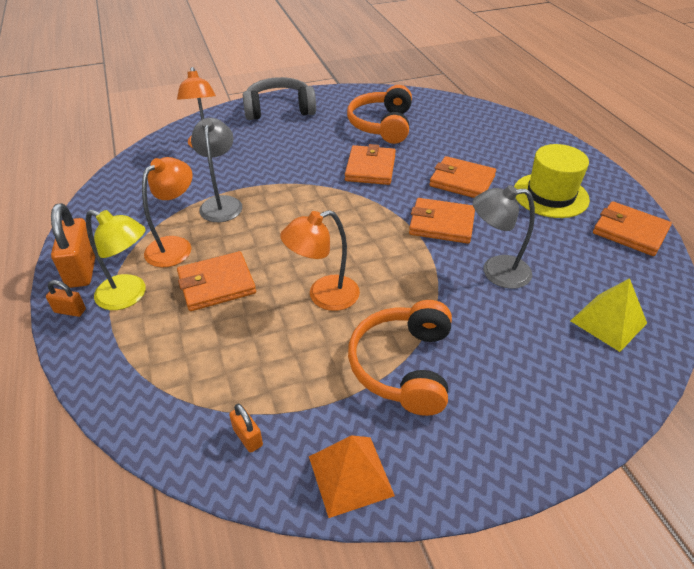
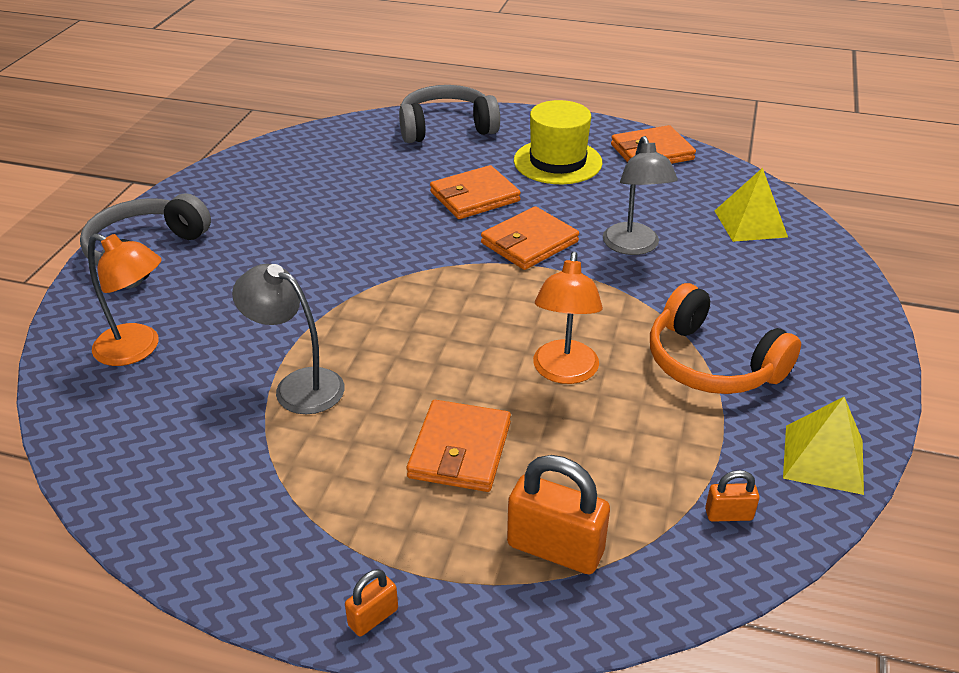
camera: 55 degrees left, 5 degrees down
orange padlock [51,203,96,288] -> orange padlock moved to [507,455,610,574]
yellow lamp [86,210,146,310] -> none
orange lamp [142,157,193,267] -> none
orange pyramid [309,435,395,518] -> yellow pyramid [783,397,864,495]
orange wallet [345,144,396,185] -> none
orange headphones [347,85,412,144] -> none
grey lamp [473,185,535,289] -> grey lamp turned 45 degrees counterclockwise [603,136,678,255]
none -> grey headphones [399,85,500,143]

